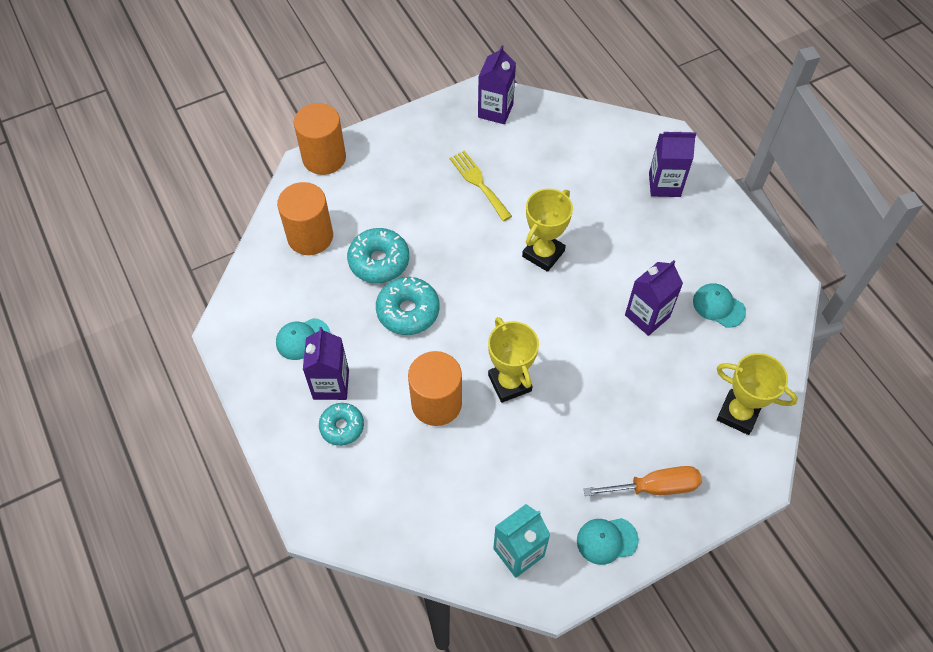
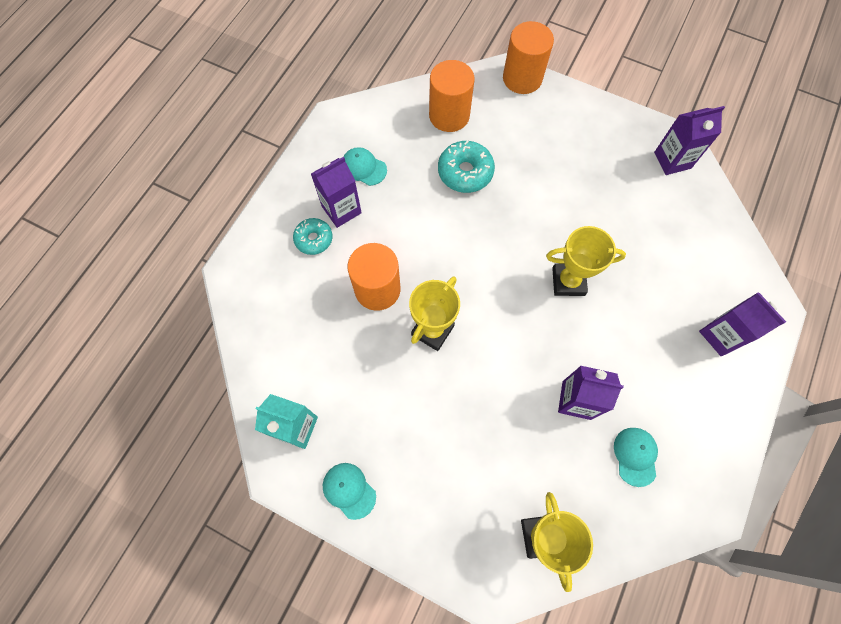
camera: 55 degrees right, 10 degrees up
turquoise donut [376,277,439,335] -> none
yellow fork [449,150,512,221] -> none
orange screwdriver [584,466,702,496] -> none

